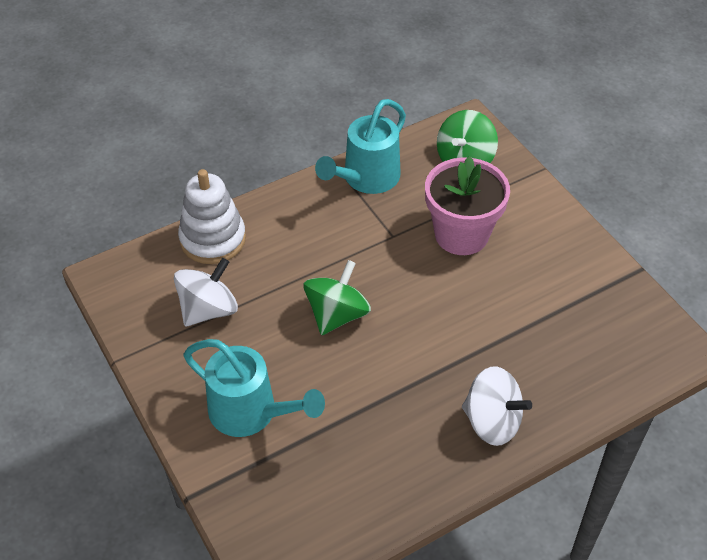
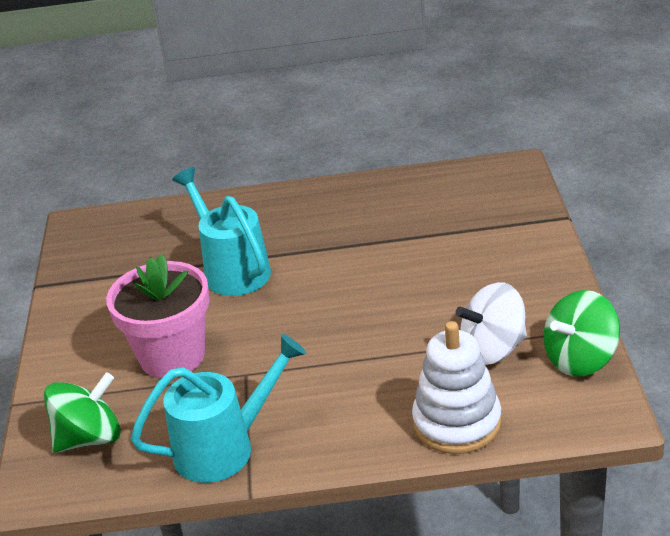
camera: 150 degrees left, 15 degrees down
turquoise watering can [184,339,325,437] -> turquoise watering can moved to [172,167,271,296]
green spinning top [303,260,371,335] -> green spinning top moved to [544,290,620,377]
white spinning top [462,366,532,446] -> none

